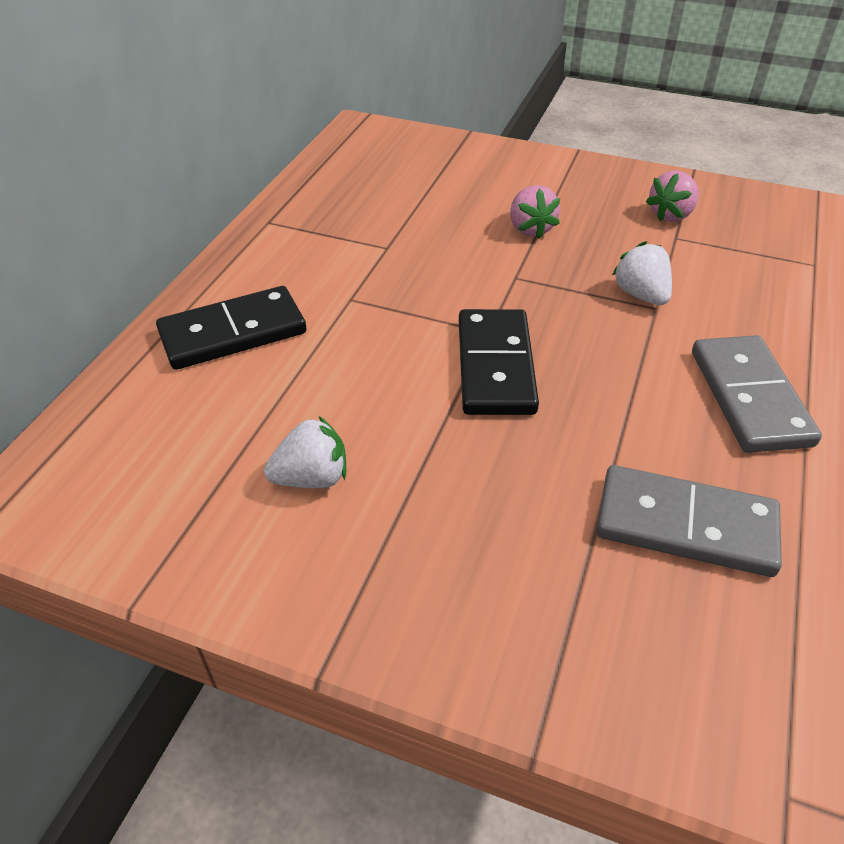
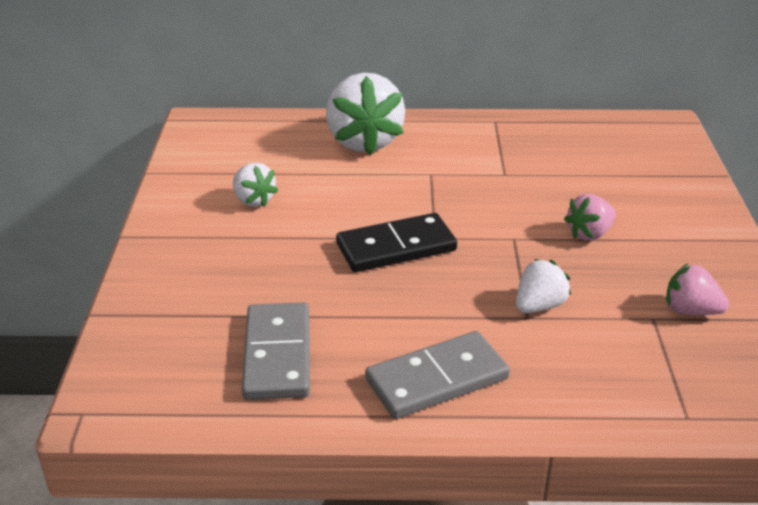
camera: 70 degrees right, 10 degrees down
black domino [156,286,306,370] -> white strawberry [326,73,405,156]

